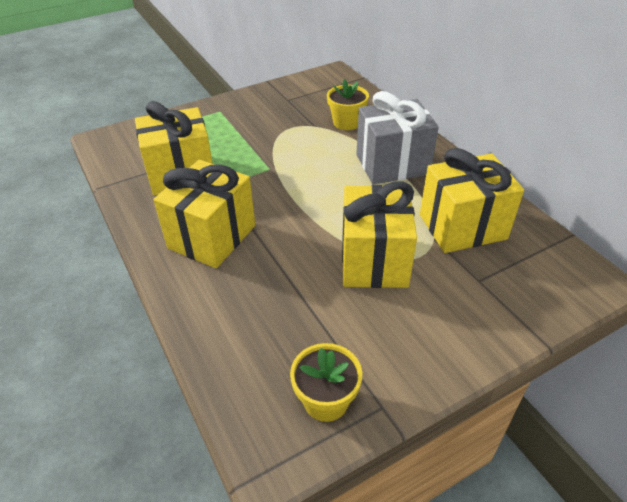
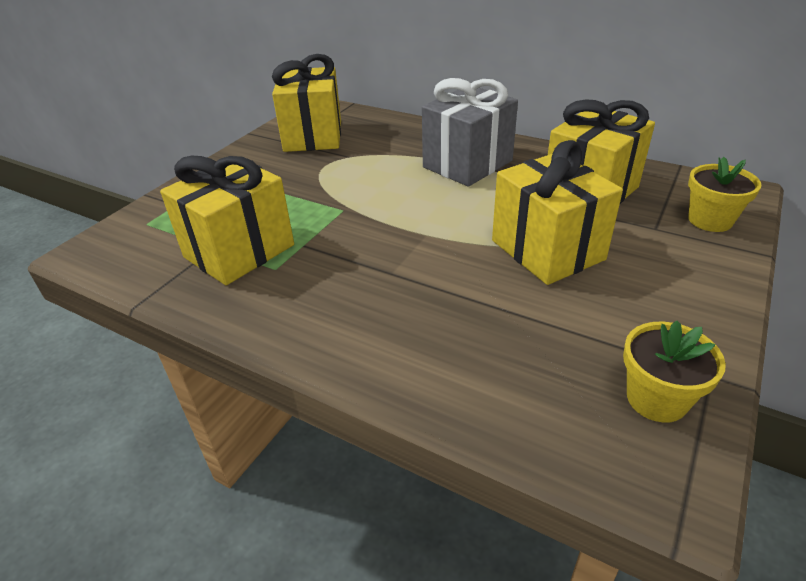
camera: 30 degrees left, 5 degrees down
yellow gift [154,160,255,268] -> yellow gift moved to [272,54,341,152]
yellow flower pot [327,79,369,130] -> yellow flower pot moved to [688,157,762,232]

